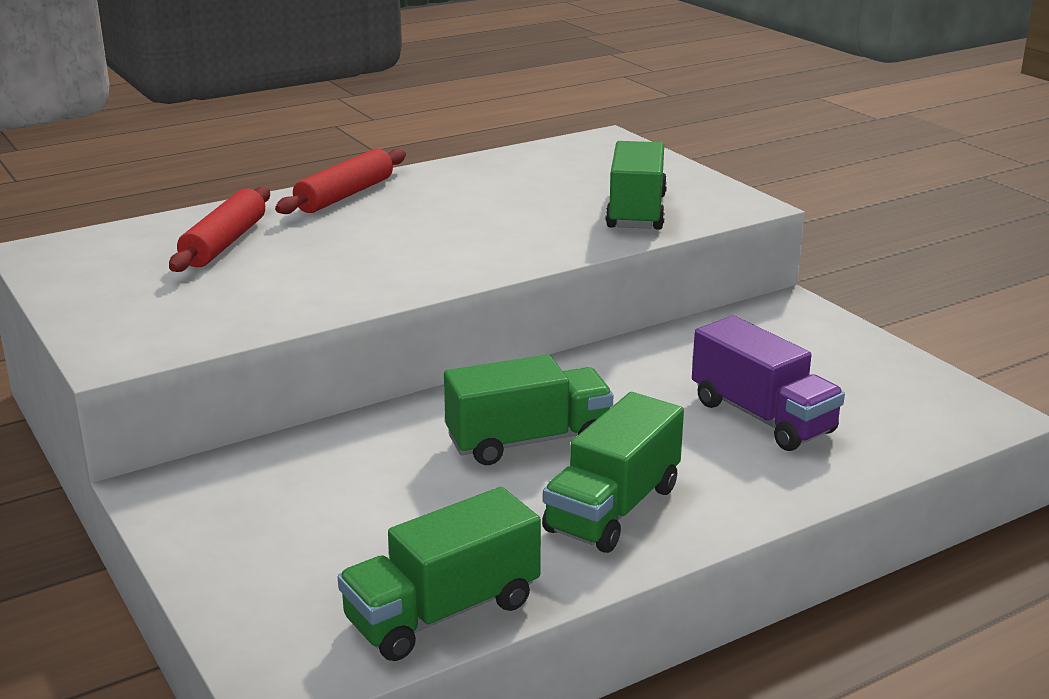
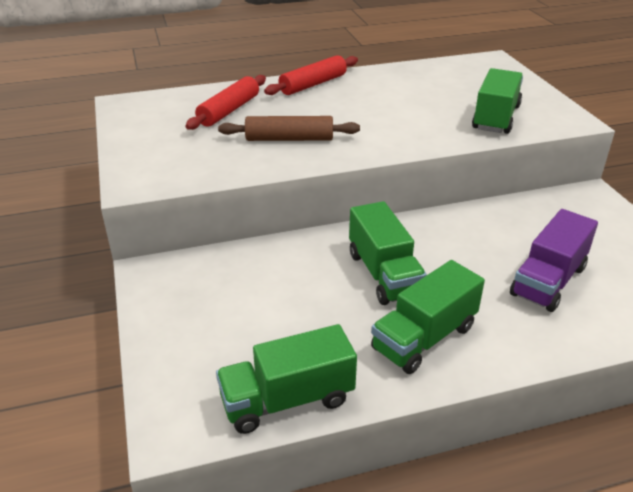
camera: 15 degrees right, 10 degrees up
green truck [444,355,613,465] -> green truck turned 75 degrees clockwise [349,201,427,305]
purple truck [692,316,845,451] -> purple truck turned 60 degrees clockwise [510,209,598,312]
none -> brown rolling pin [218,116,360,141]

